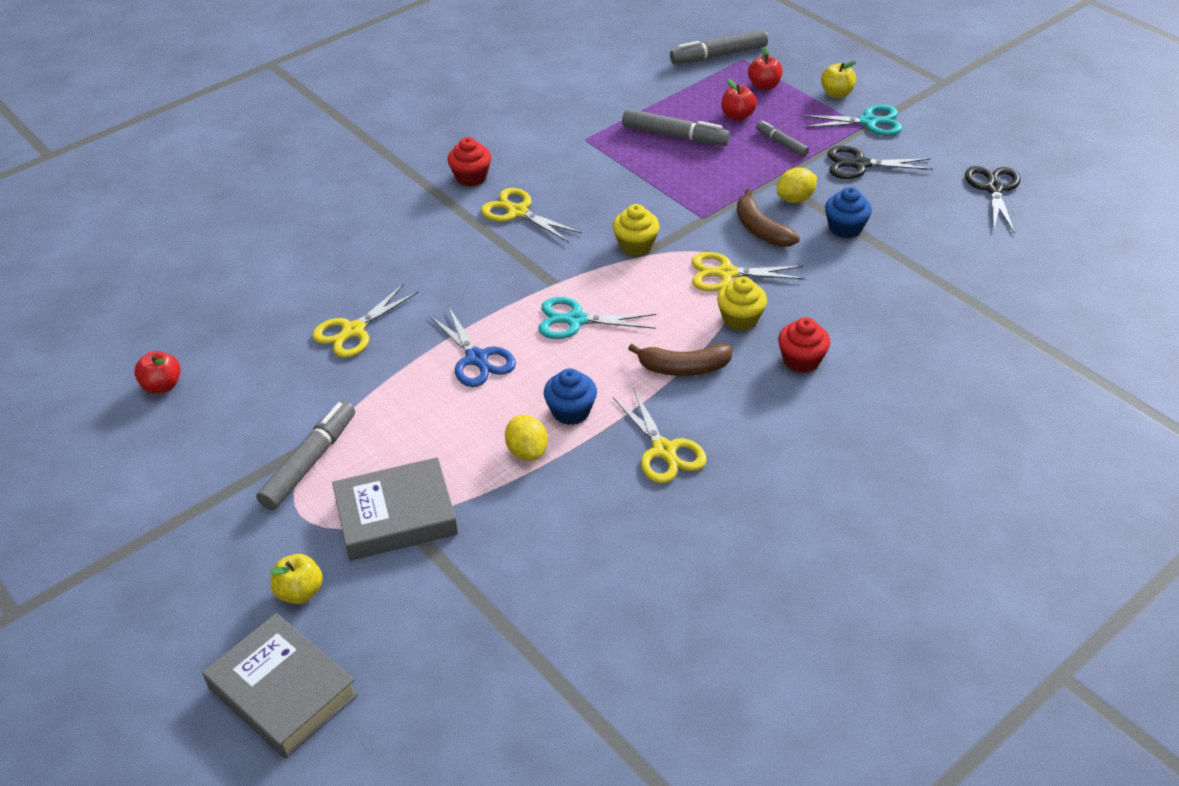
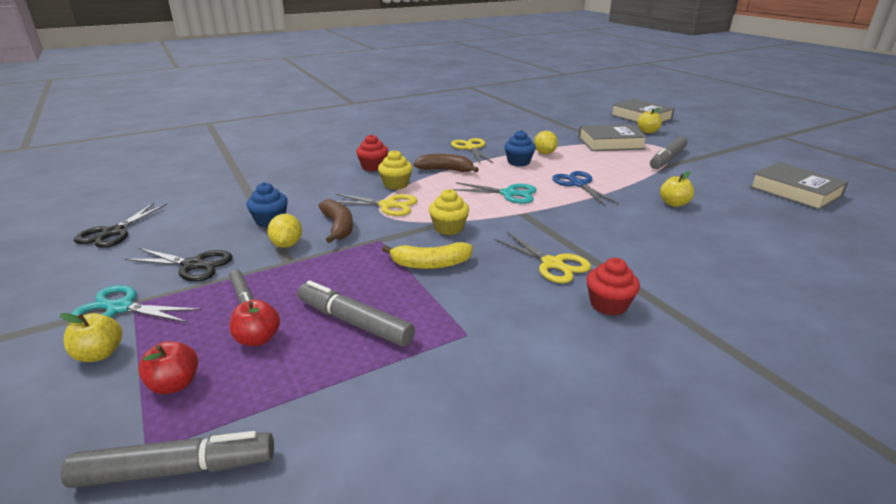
camera: 170 degrees left, 15 degrees down
red apple [134,351,180,394] -> grey book [750,162,849,210]
yellow scissors [312,284,419,358] -> yellow apple [660,171,694,207]
yellow lemon [777,167,817,203] -> yellow lemon turned 75 degrees counterclockwise [268,214,302,248]
none -> yellow banana [382,242,473,269]

